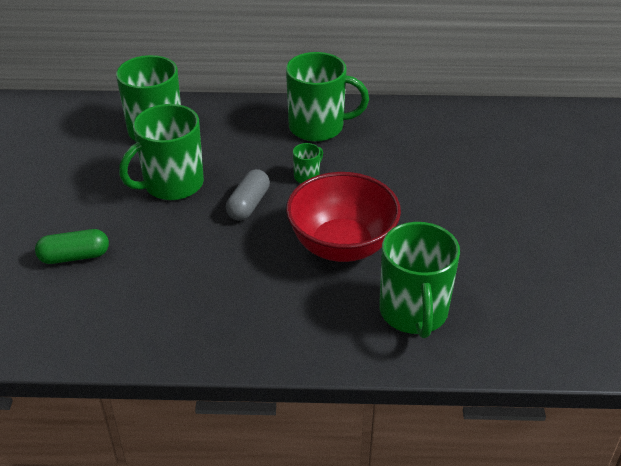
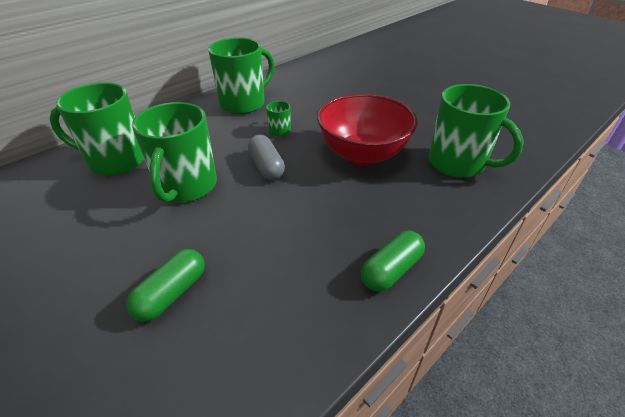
camera: 45 degrees left, 0 degrees up
none -> green capsule [361,230,425,292]

